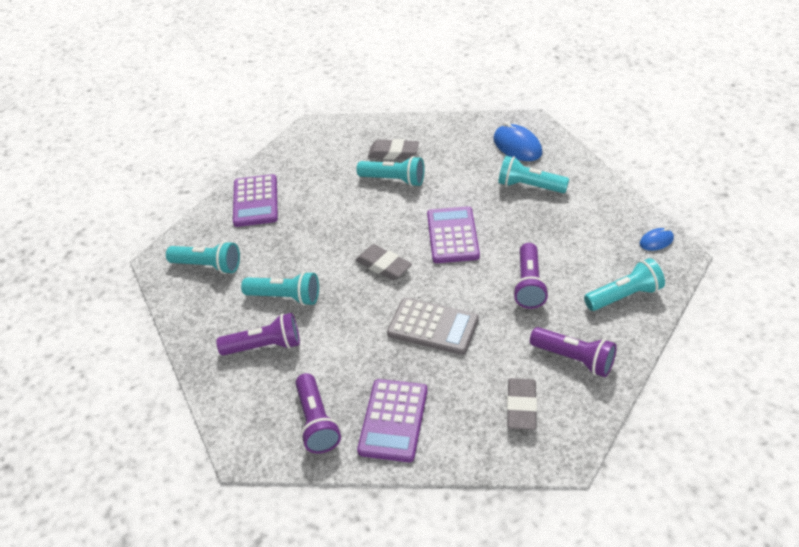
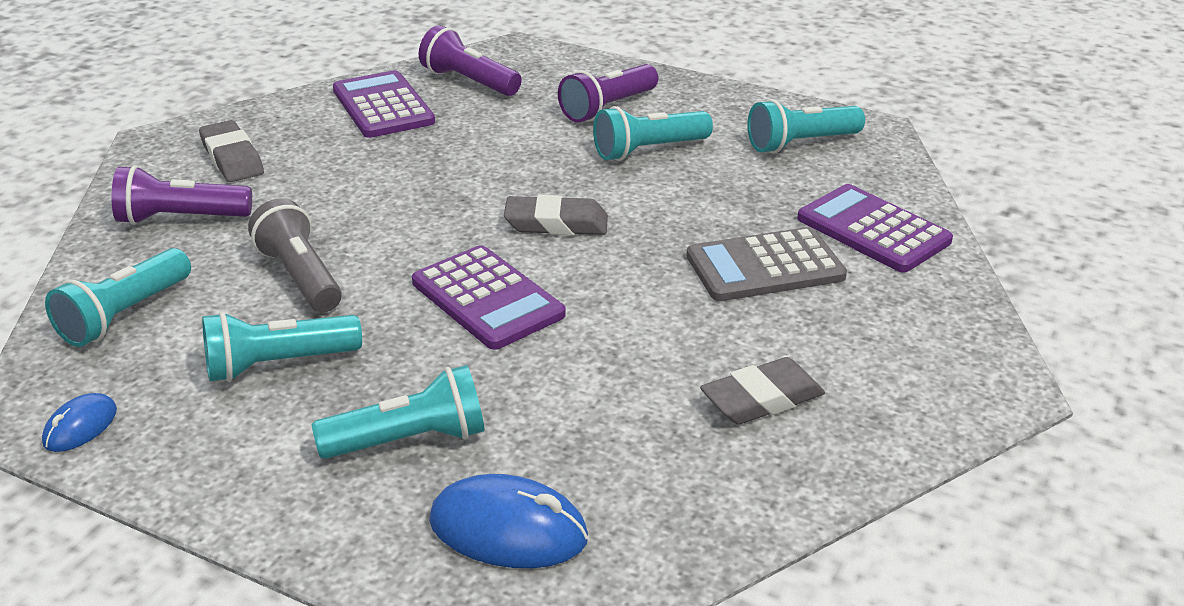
camera: 140 degrees right, 10 degrees down
turquoise flashlight [357,156,424,187] -> turquoise flashlight moved to [202,312,362,382]
grey calculator [387,298,479,355] -> grey calculator moved to [686,227,847,301]
purple flashlight [513,243,549,309] -> grey flashlight [248,198,342,312]

